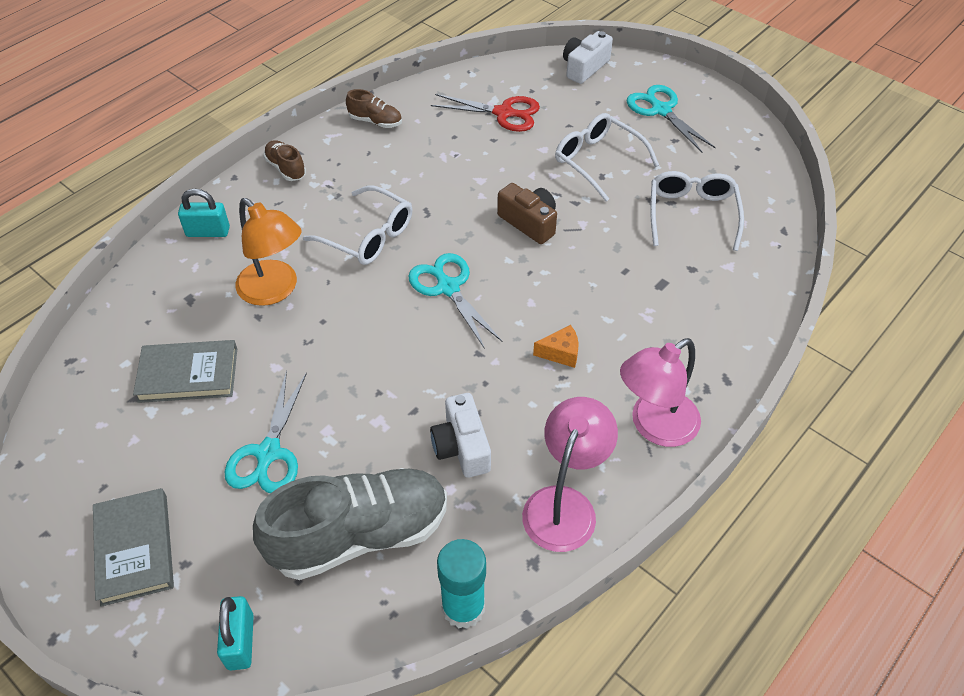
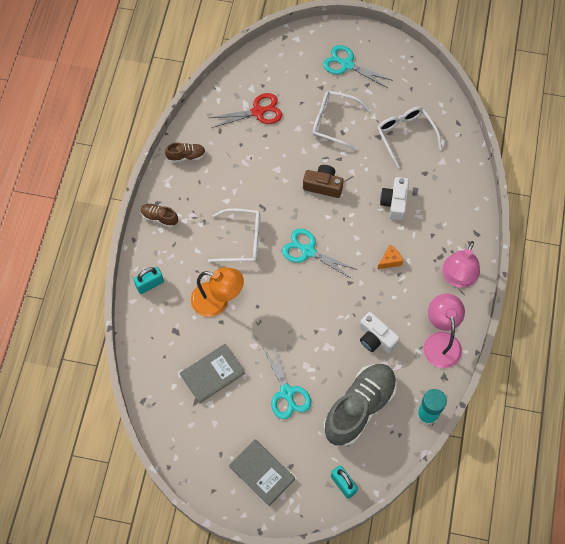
camera: 30 degrees left, 15 degrees up
white camera [563,31,613,84] -> white camera moved to [380,177,409,221]

